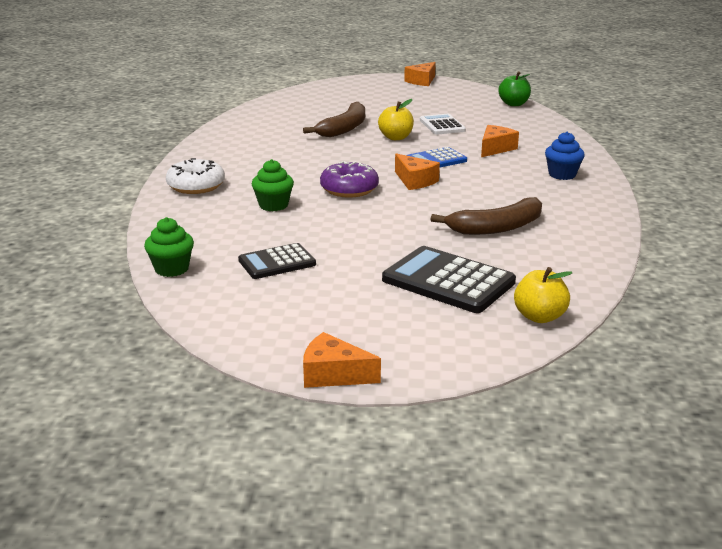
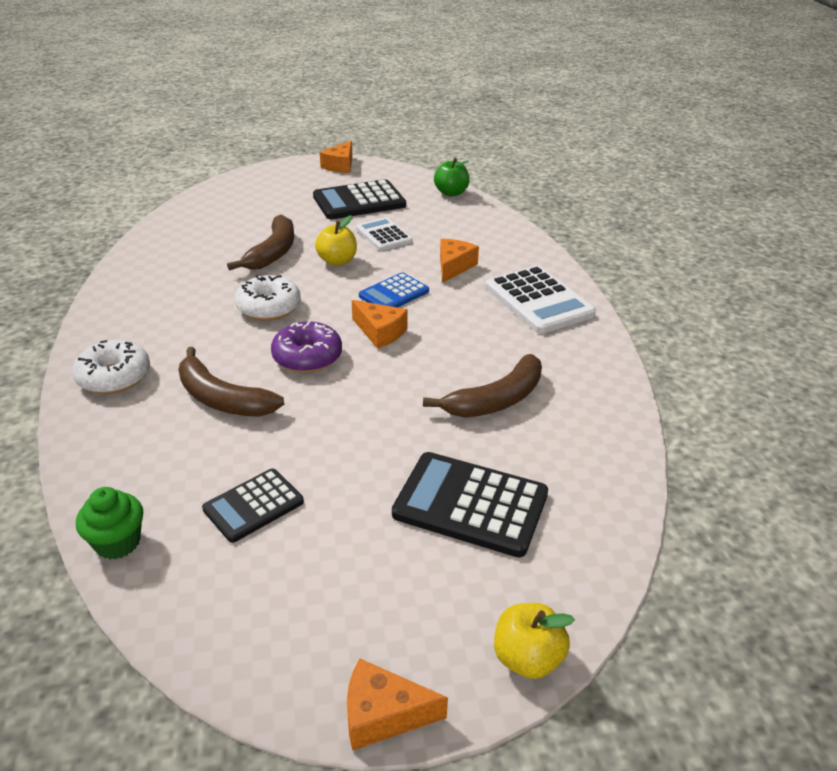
camera: 15 degrees left, 10 degrees up
green cupcake [252,159,294,211] -> brown banana [178,347,284,417]
yellow apple [514,267,572,323] -> yellow apple moved to [494,603,575,679]
blue cupcake [545,132,585,180] -> white calculator [485,266,596,334]
none -> white donut [235,275,301,321]
none -> black calculator [313,179,406,219]

